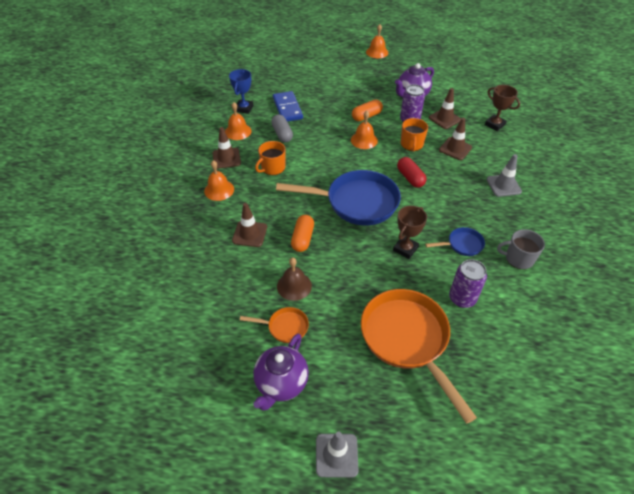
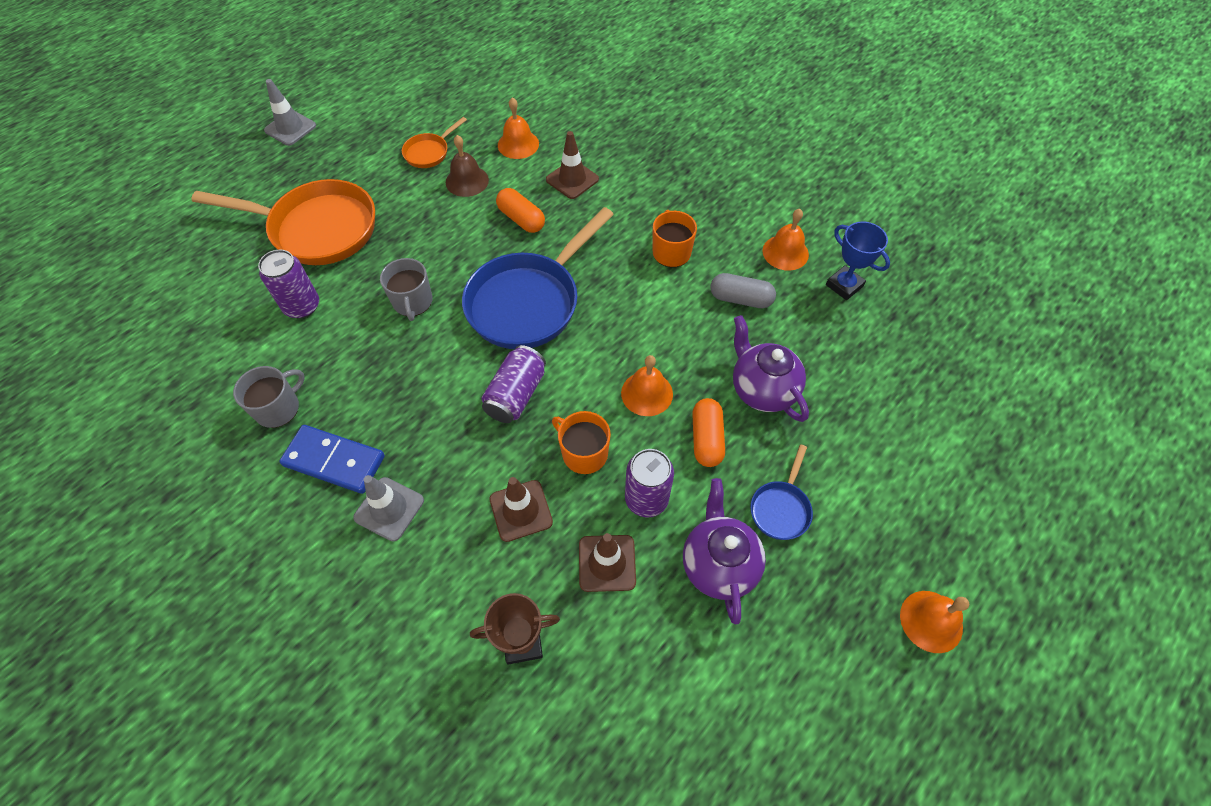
camera: 125 degrees right, 10 degrees up
orange bell [204,160,234,201] -> orange bell moved to [498,97,539,159]
brown traffic cone [212,127,241,169] -> none
purple teapot [253,333,309,411] -> purple teapot moved to [733,315,809,422]
blue domino [273,91,303,122] -> blue domino moved to [279,425,385,494]
brown trophy [393,206,427,259] -> grey mug [380,258,433,321]
red capsule [397,157,427,188] -> purple can [481,345,546,423]
blue pan [425,227,485,256] -> blue pan moved to [750,444,813,540]

